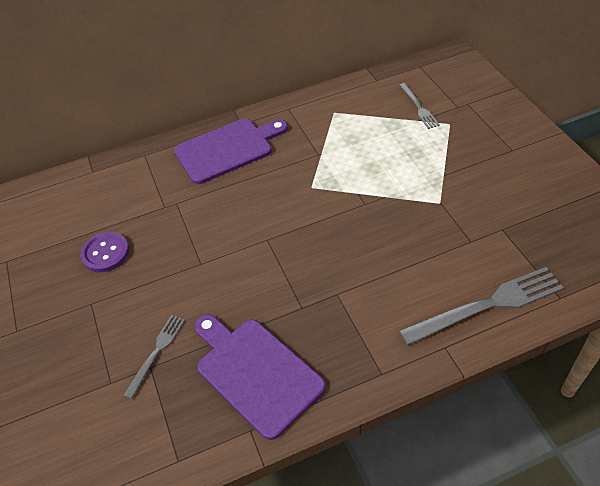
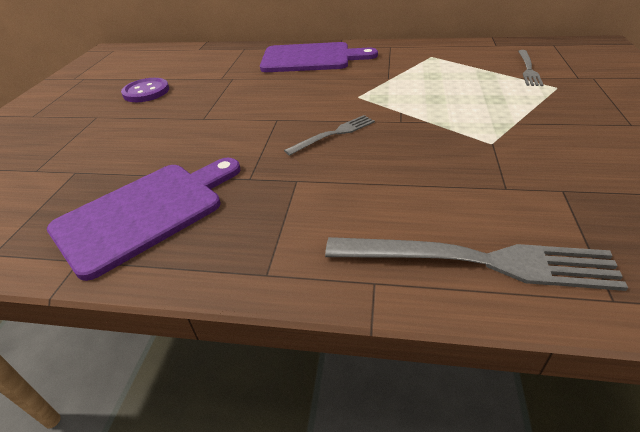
camera: 30 degrees right, 10 degrees down
grey fork [124,315,185,399] -> grey fork moved to [284,115,375,156]
purple cutting board [195,314,326,440] -> purple cutting board turned 60 degrees clockwise [47,158,240,281]

